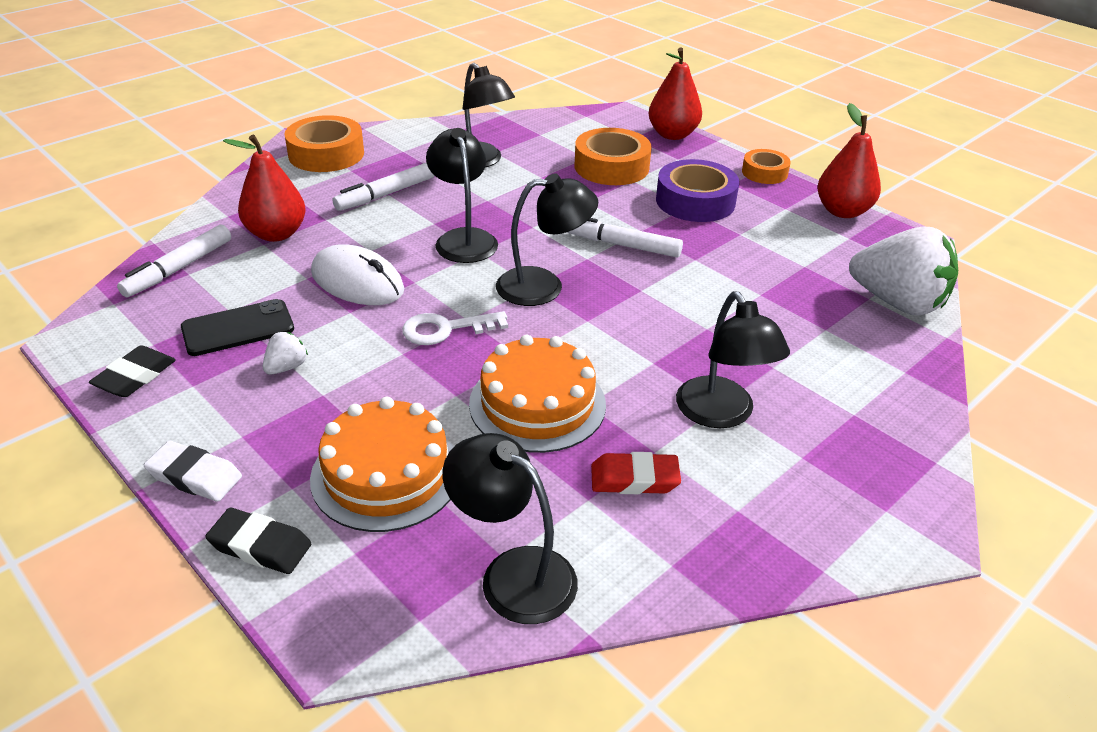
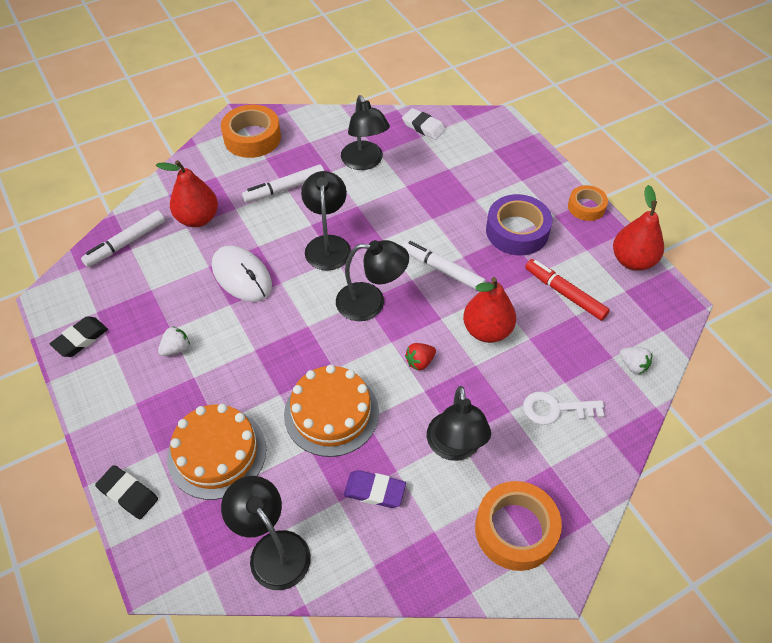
camera: 15 degrees right, 15 degrees up
white eraser [144,441,242,502] -> white eraser moved to [402,108,446,140]
black phone [181,299,294,356] -> none
white key [402,311,508,345] -> white key moved to [523,392,605,425]
orange tape [574,128,652,185] -> orange tape moved to [475,481,562,571]
red eraser [591,452,681,494] -> purple eraser [344,470,406,508]
red pear [649,48,702,140] -> red pear moved to [463,277,516,343]
white strawberry [849,226,958,316] -> white strawberry [620,347,652,374], size x0.41
none -> red strawberry [405,343,436,370]
none -> red marker [525,259,610,321]

